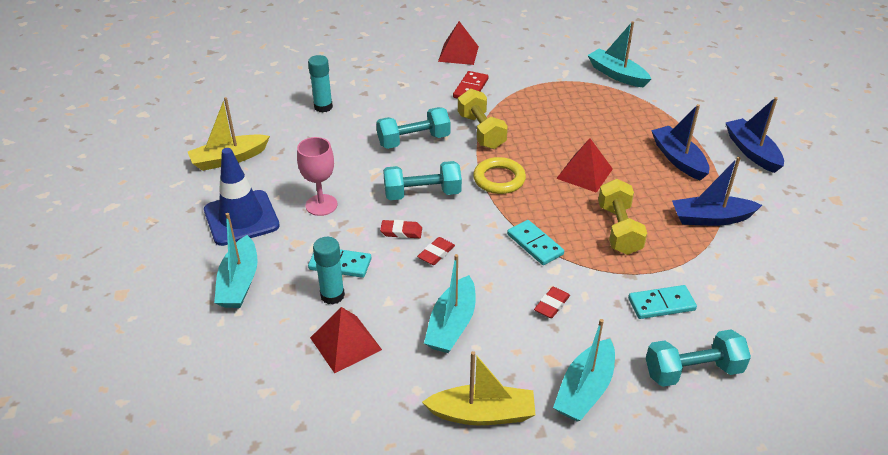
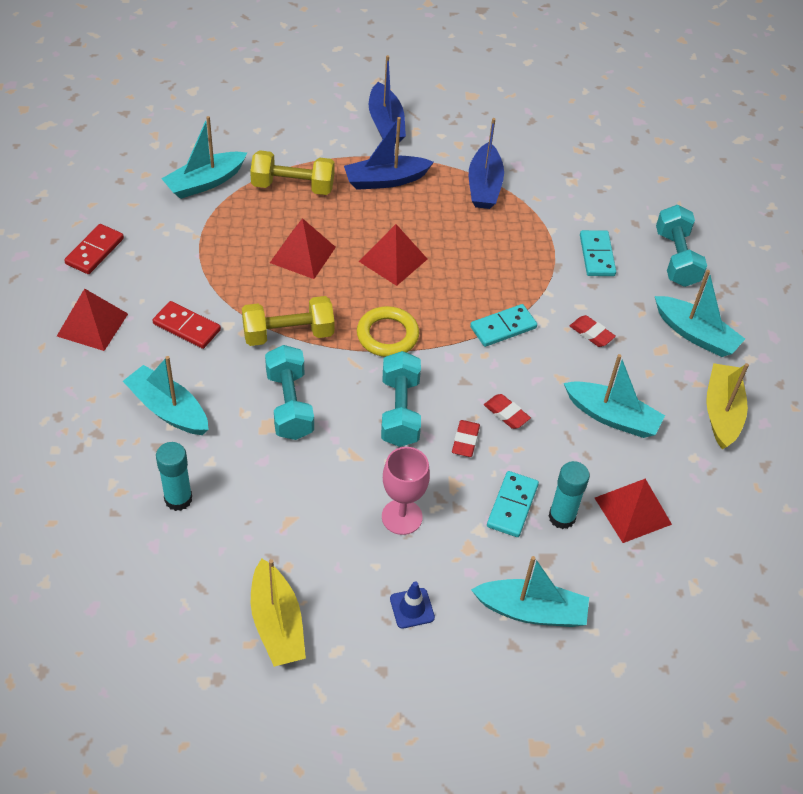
camera: 85 degrees left, 10 degrees up
blue traffic cone [204,148,280,246] -> blue traffic cone [390,581,435,629], size x0.45
yellow dumbbell [598,179,647,255] -> yellow dumbbell moved to [250,150,335,195]
blue boat [725,97,784,173] -> blue boat turned 90 degrees counterclockwise [369,55,406,144]
none -> red domino [64,224,124,274]
none -> turquoise boat [123,356,209,435]
none -> red pyramid [270,218,336,279]

